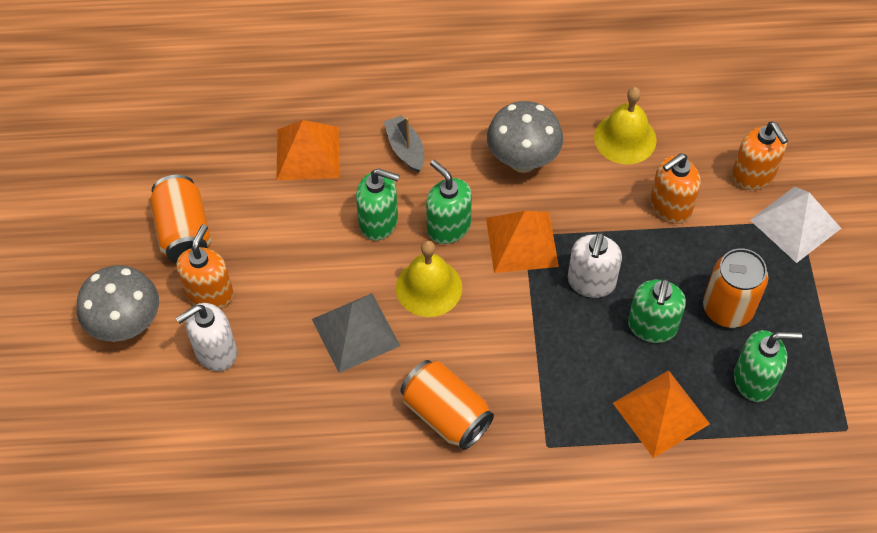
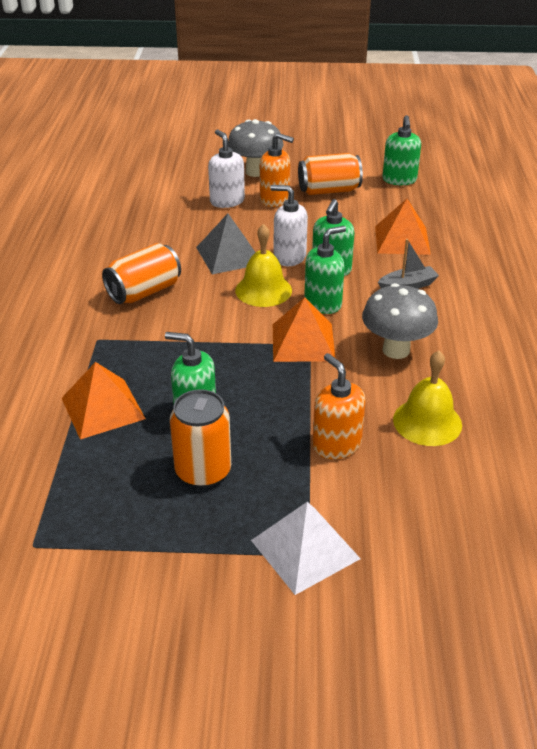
camera: 95 degrees right, 20 degrees down
white soap dispenser [568,232,622,298] -> white soap dispenser moved to [271,185,308,266]
orange soap dispenser [732,122,788,190] -> none
green soap dispenser [734,330,802,402] -> green soap dispenser moved to [382,115,421,185]

